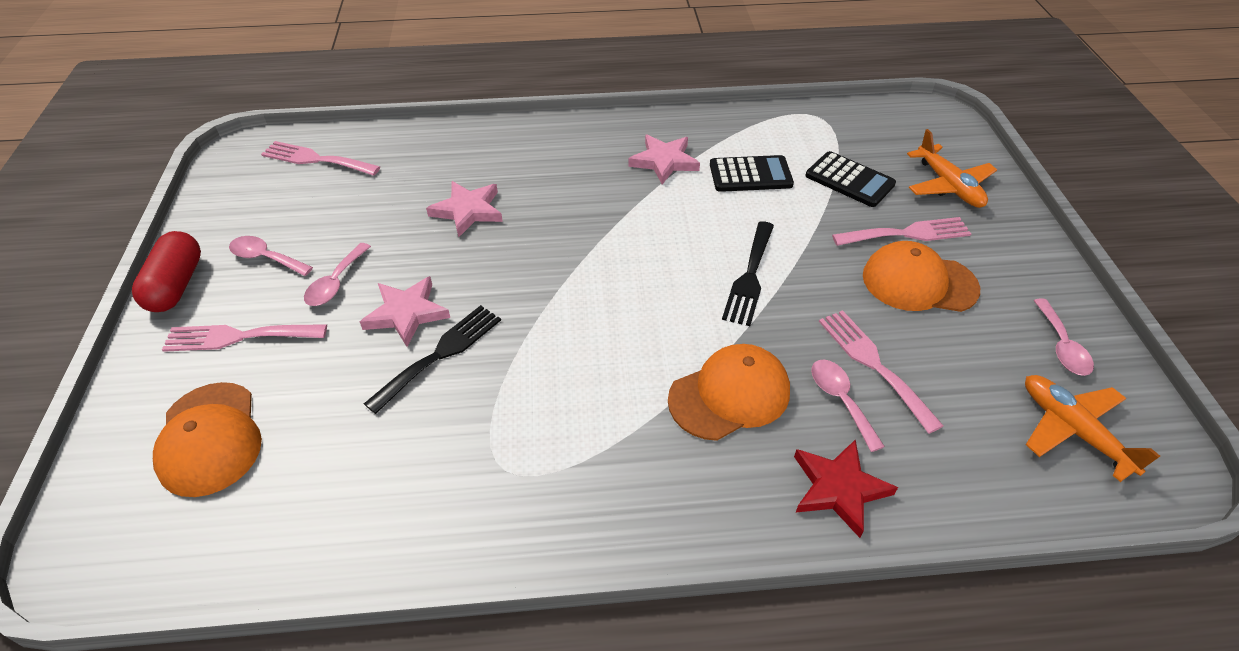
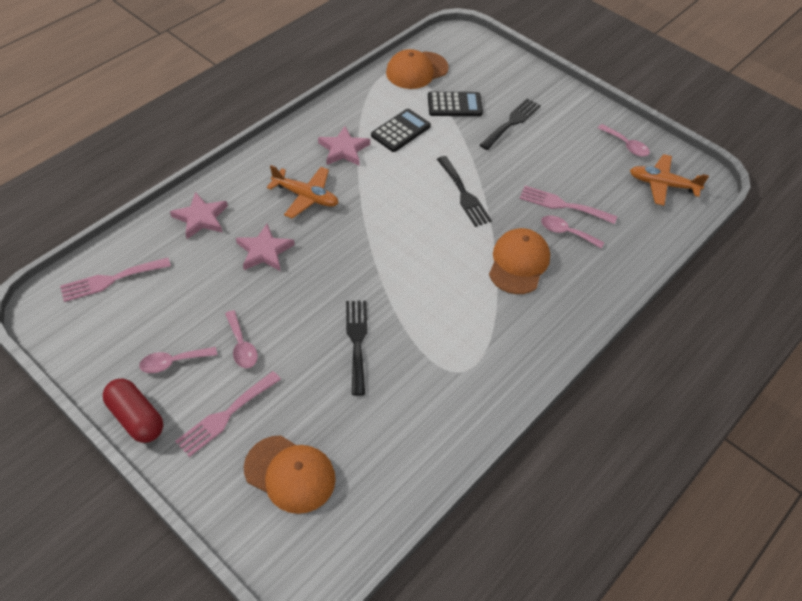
camera: 45 degrees left, 5 degrees up
pink star [360,276,450,347] -> pink star moved to [170,192,228,239]
red star [794,439,898,538] -> none
pink fork [832,217,971,246] -> black fork [480,98,541,150]
orange cap [863,241,980,312] -> orange cap moved to [386,49,449,89]
orange plane [907,129,997,208] -> orange plane moved to [267,165,338,219]

